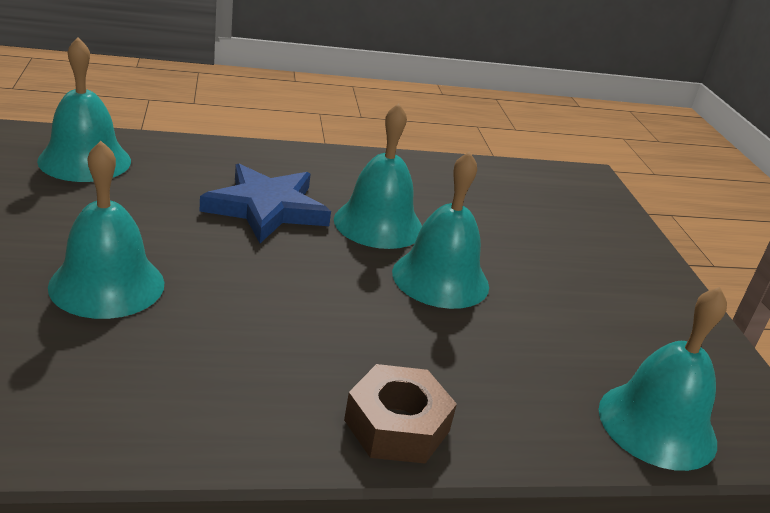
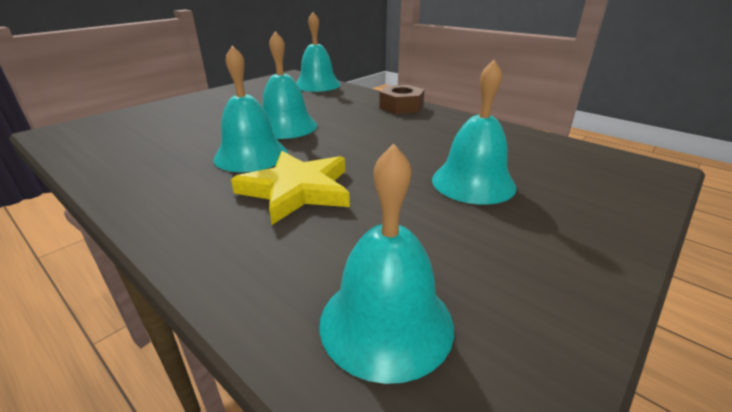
camera: 125 degrees left, 0 degrees up
blue star [200,164,331,243] -> yellow star [231,151,350,225]

